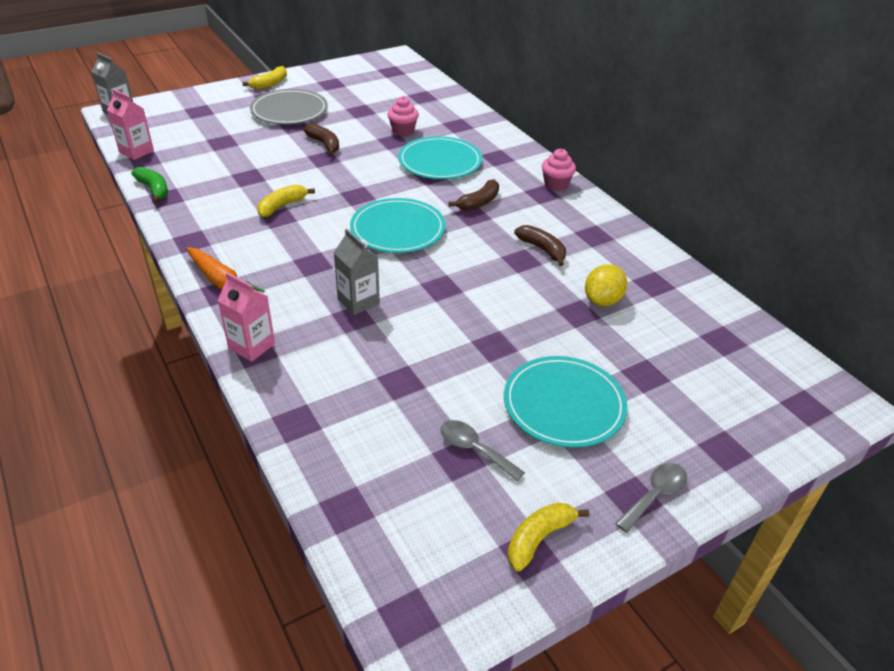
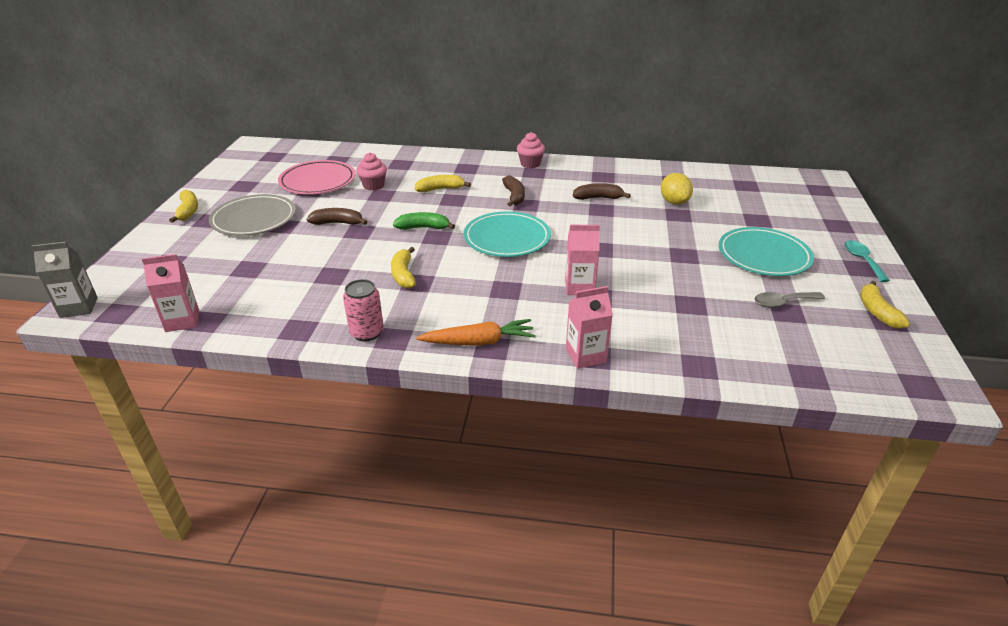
camera: 50 degrees left, 5 degrees down
green banana [131,167,168,203] -> green banana moved to [393,212,455,230]
grey carton [334,229,380,315] -> pink carton [565,225,600,295]
turquoise plate [398,136,482,179] -> yellow banana [415,175,471,192]
grey spoon [615,463,687,533] -> turquoise spoon [844,240,890,282]
none -> pink plate [278,160,356,194]
none -> pink can [343,279,384,342]

